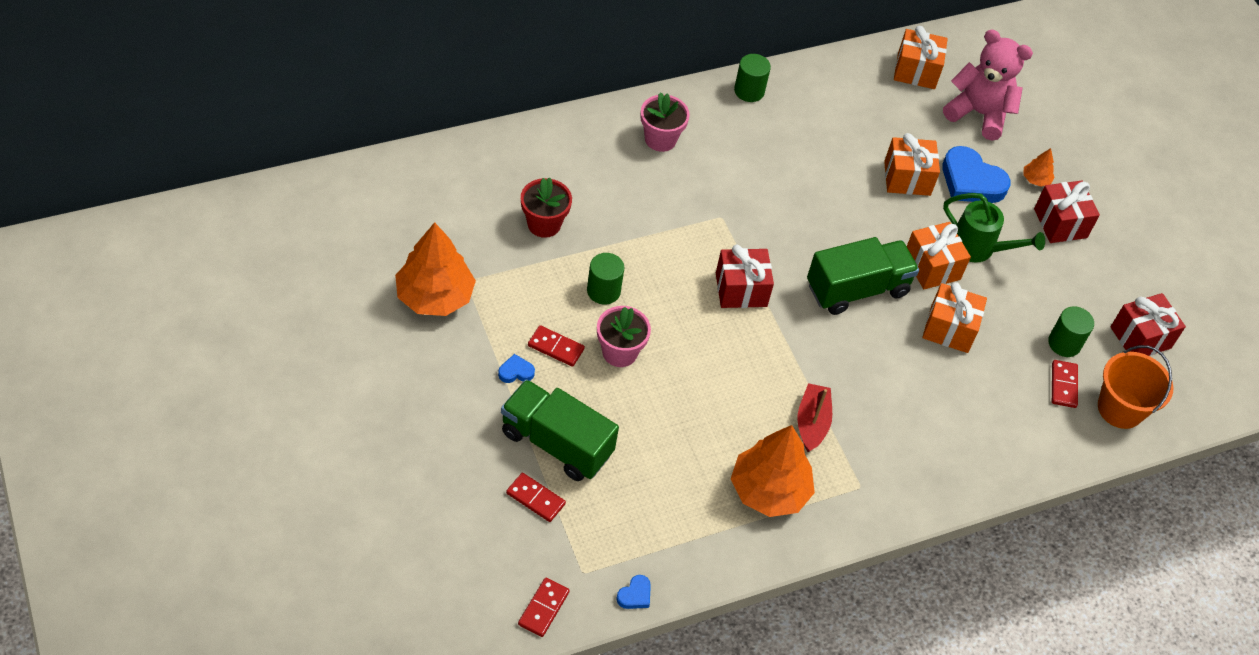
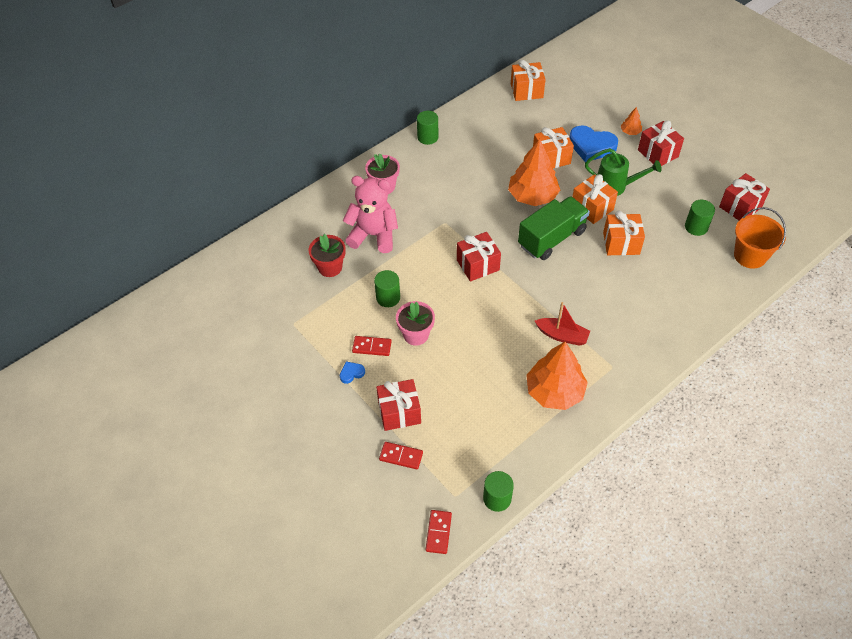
camera: 10 degrees left, 0 degrees up
orange tree [395,222,476,316] -> orange tree moved to [508,139,560,206]
green truck [501,379,619,481] -> red gift [376,379,421,431]
blue heart [616,575,651,609] -> green cylinder [483,471,514,512]
red boat [798,383,832,452] -> red boat turned 120 degrees clockwise [535,302,590,346]
pink teddy bear [943,30,1033,141] -> pink teddy bear moved to [343,176,398,253]
red domino [1052,360,1078,408] -> none

